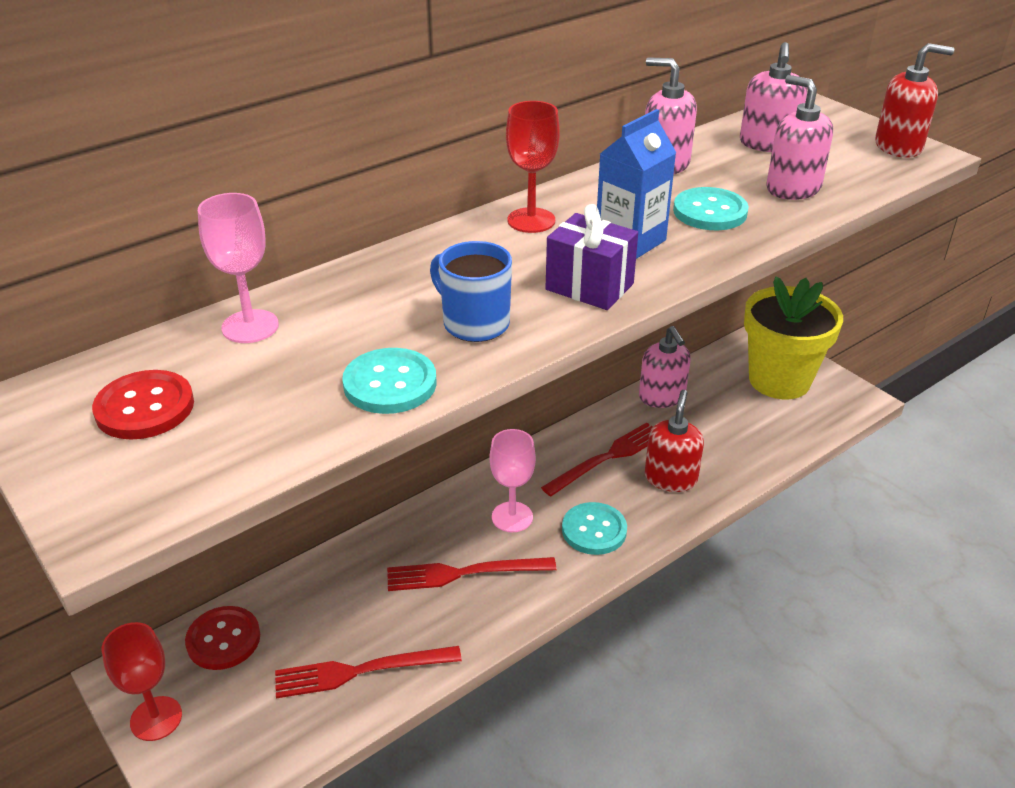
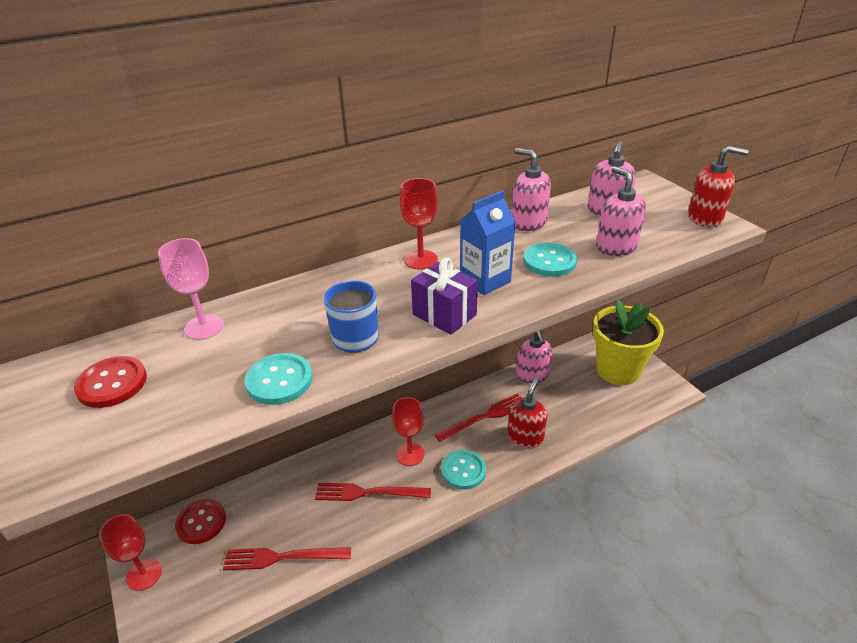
camera: 10 degrees right, 0 degrees up
pink goblet [490,429,536,532] -> red goblet [392,397,424,466]

